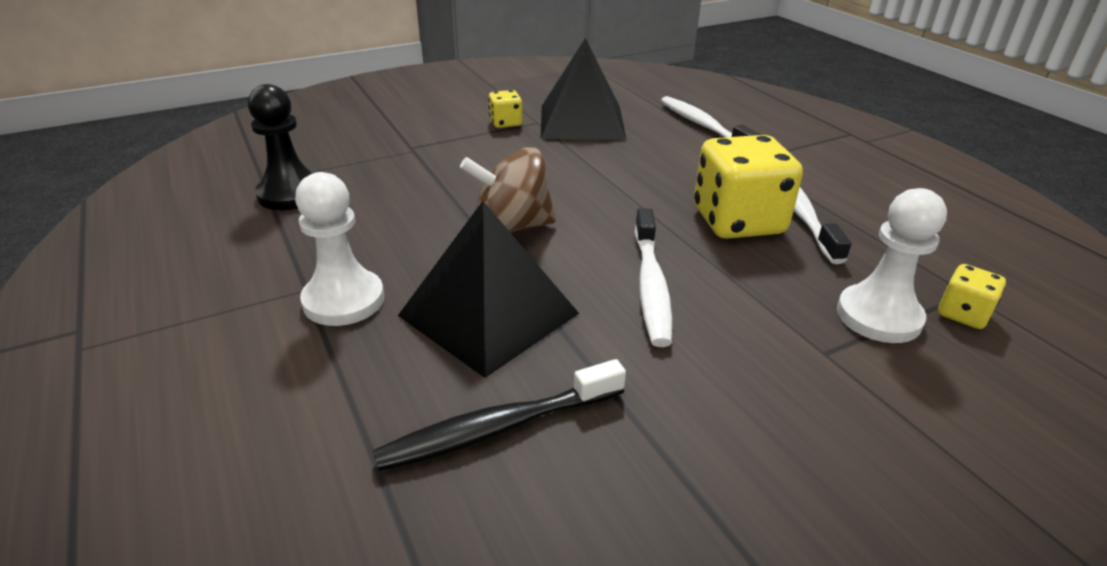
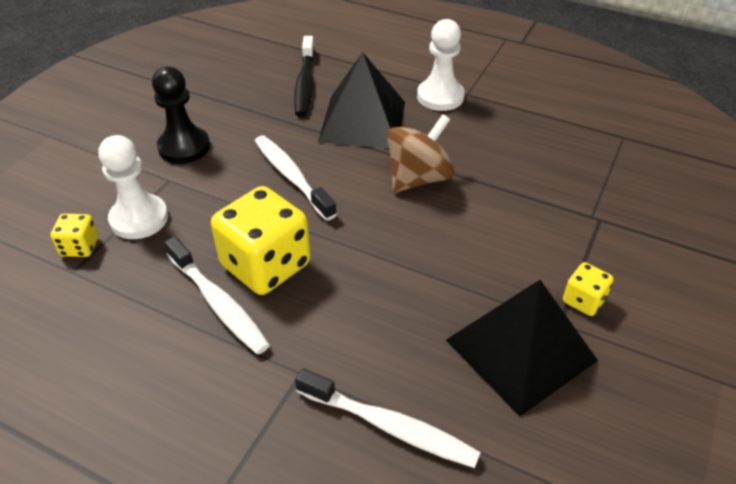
camera: 145 degrees right, 10 degrees up
black pawn [248,84,313,210] -> black pawn moved to [152,67,210,164]
black toothbrush [373,359,626,471] -> black toothbrush turned 150 degrees clockwise [294,36,315,117]

